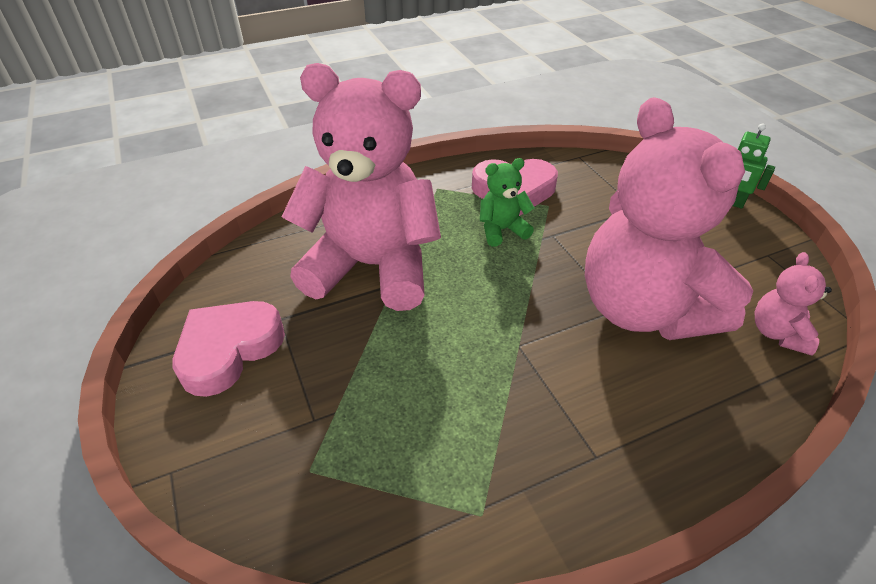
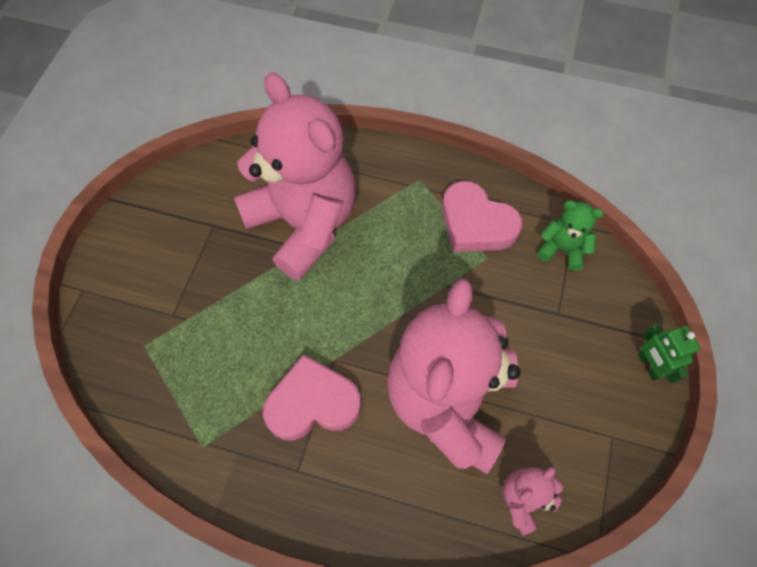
camera: 40 degrees right, 20 degrees up
pink heart [173,301,285,397] -> pink heart moved to [263,354,361,441]
green teddy bear [480,158,535,247] -> green teddy bear moved to [537,200,604,271]

